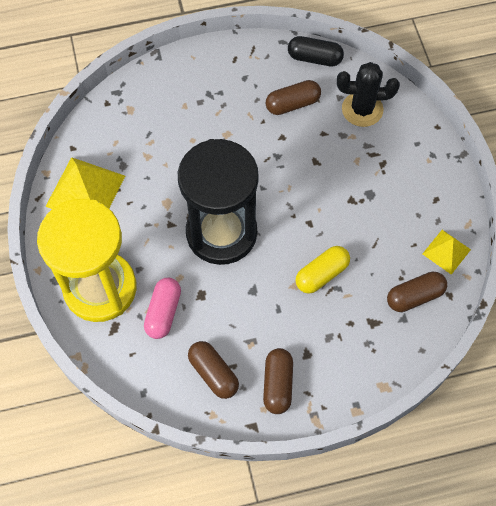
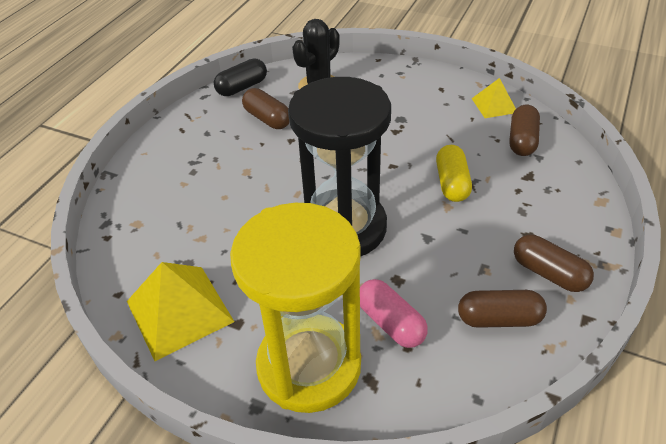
camera: 50 degrees left, 20 degrees down
brown capsule [266,80,321,115] -> brown capsule turned 60 degrees counterclockwise [242,88,290,129]

